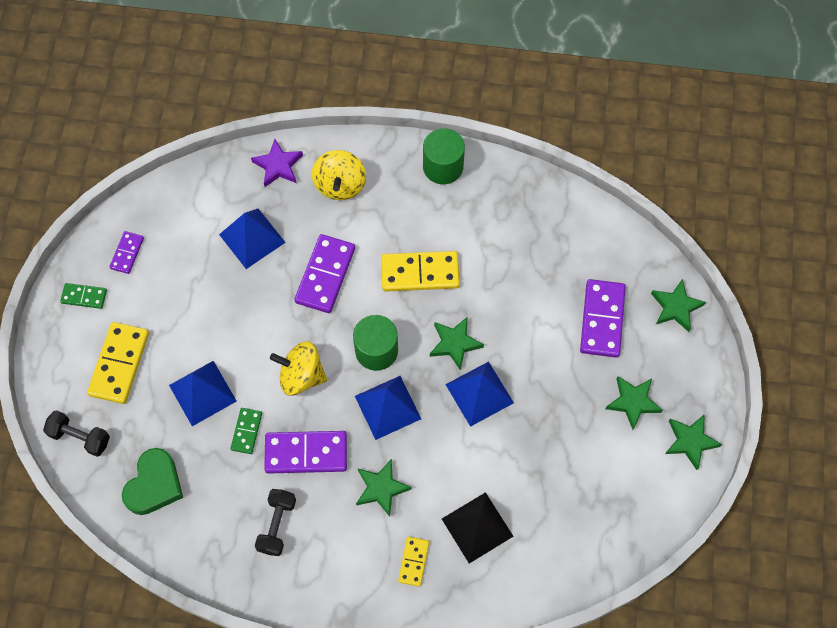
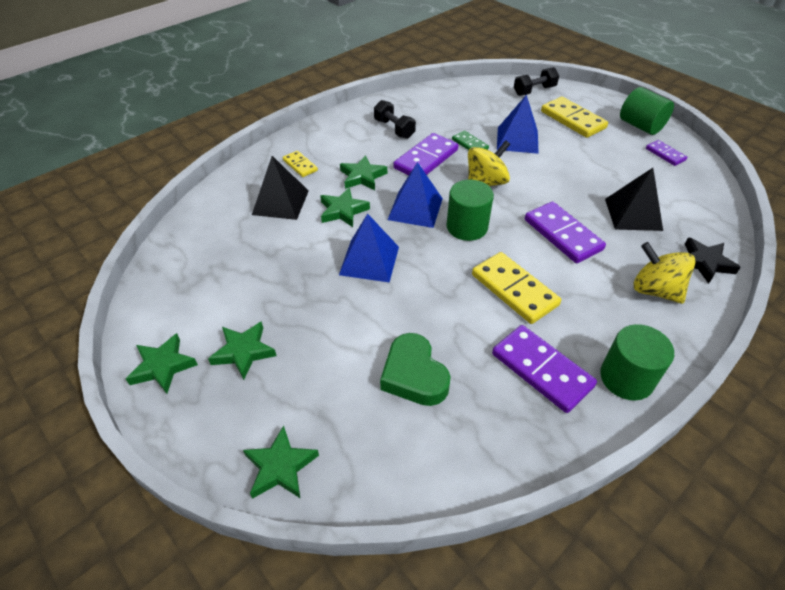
camera: 130 degrees right, 20 degrees down
green domino [60,283,107,309] -> green cylinder [620,87,674,135]
green heart [122,448,183,515] -> green heart moved to [380,333,451,406]
blue pyramid [219,209,286,269] -> black pyramid [605,168,663,231]
purple star [251,139,303,187] -> black star [685,237,741,284]
yellow domino [381,251,460,292] -> yellow domino turned 75 degrees counterclockwise [472,252,561,324]
green star [430,317,484,370] -> green star moved to [320,188,370,227]
purple domino [580,279,626,358] -> purple domino moved to [492,325,597,413]

